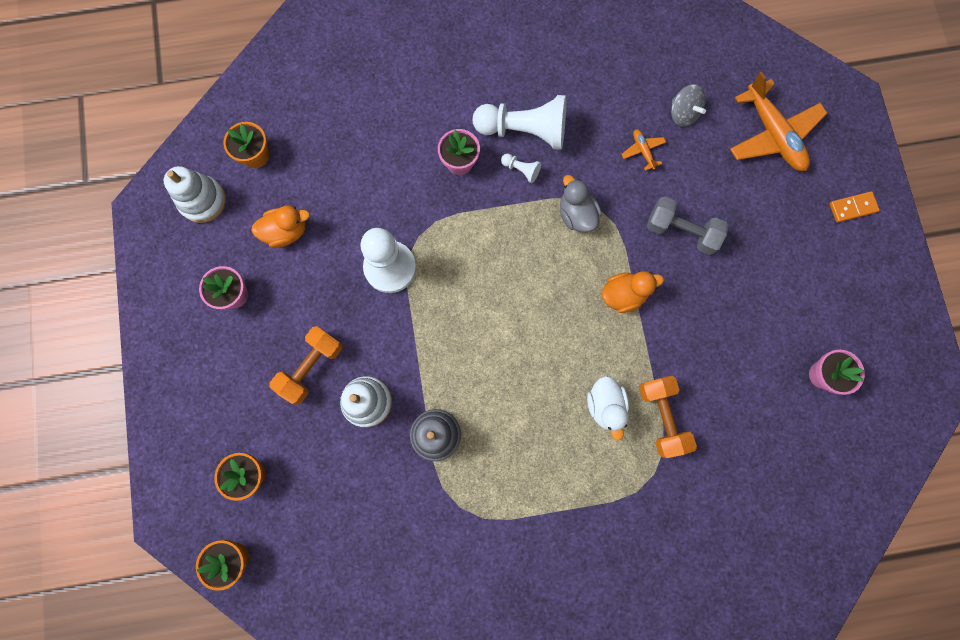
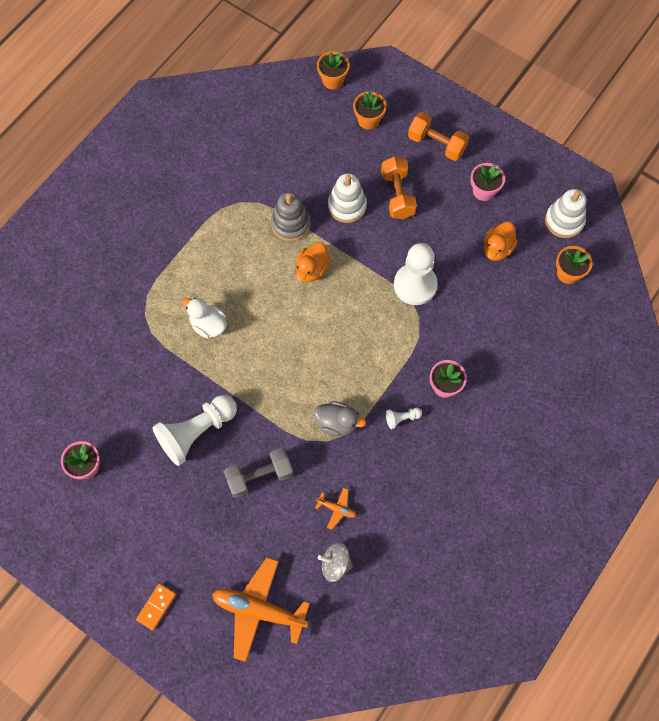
camera: 135 degrees right, 10 degrees down
white pawn [473,95,566,150] -> white pawn moved to [152,395,237,466]
orange duck [602,271,664,313] -> orange duck moved to [296,242,330,282]
orange dumbbell [639,376,697,458] -> orange dumbbell moved to [408,112,469,161]

